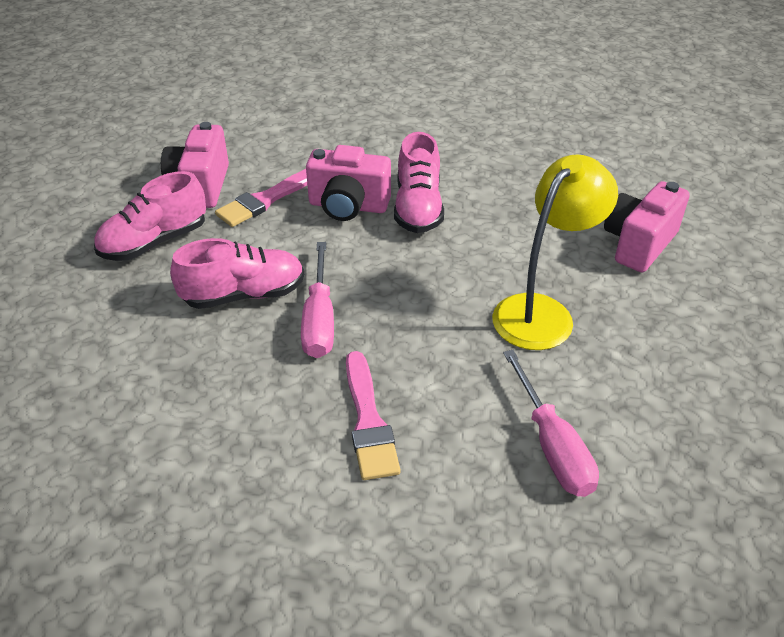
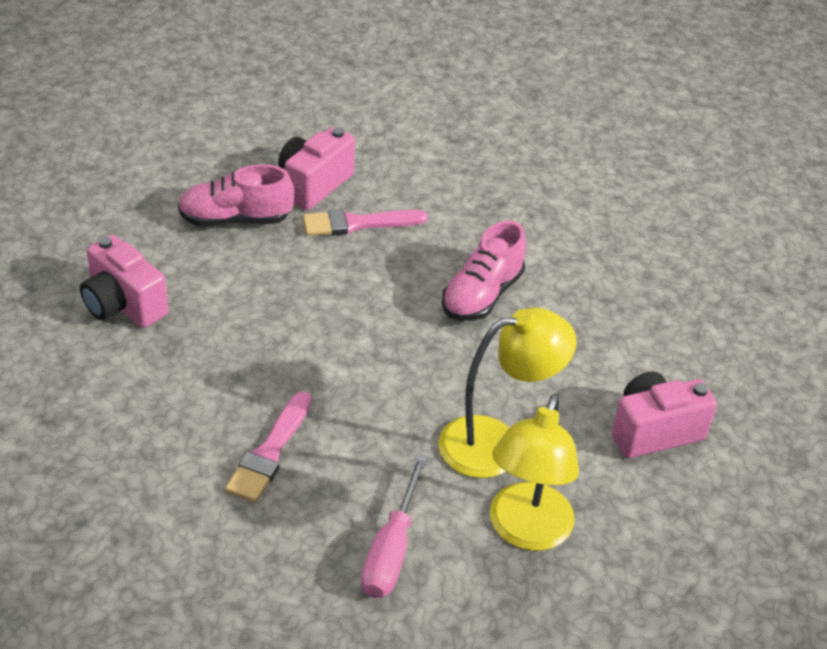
camera: 30 degrees right, 0 degrees up
pink shoe [170,238,304,309] -> none
pink screwdriver [301,242,334,358] -> none
pink camera [306,145,391,221] -> pink camera moved to [80,235,169,328]
none -> yellow lamp [490,394,579,551]

